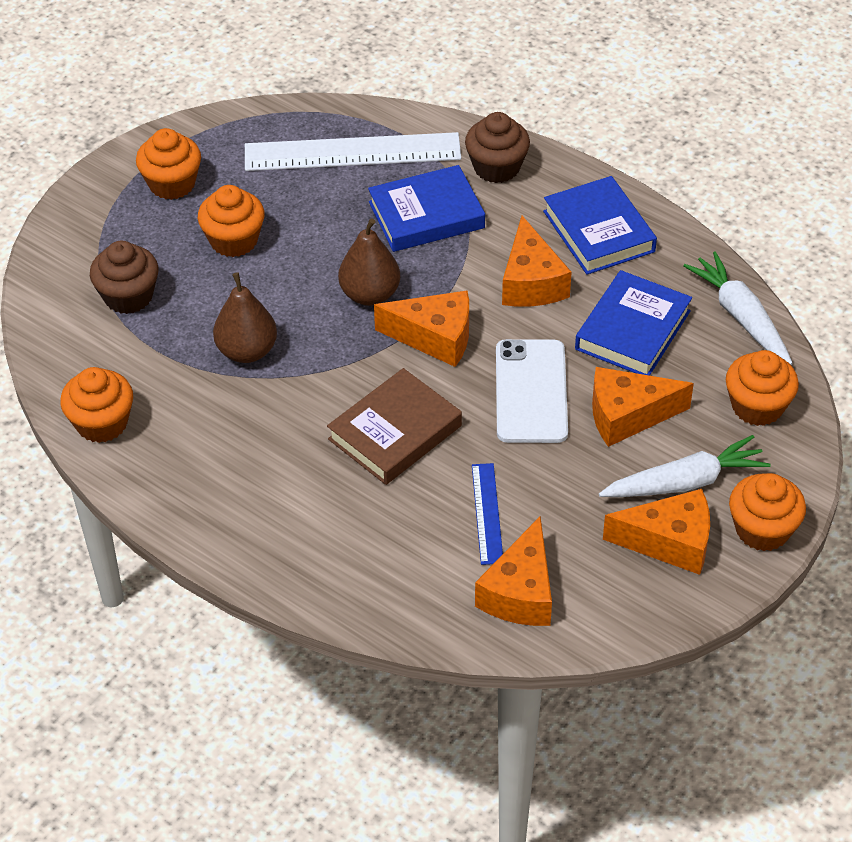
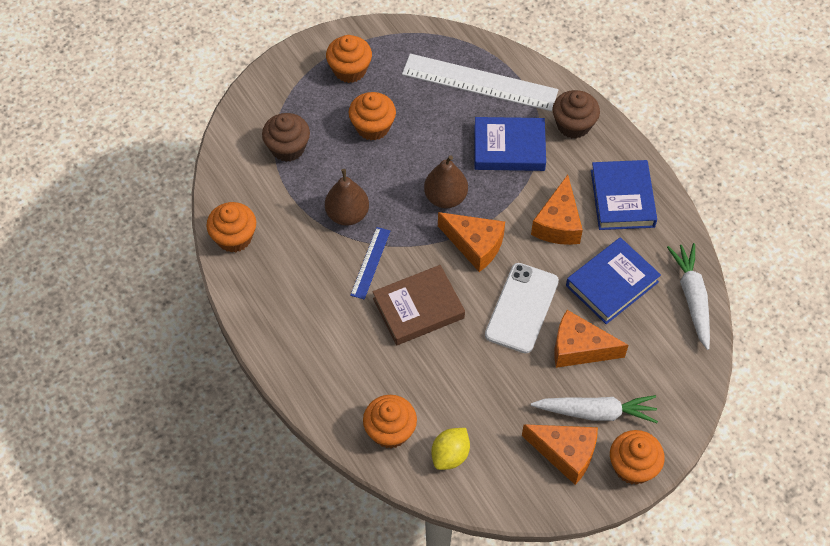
camera: 20 degrees right, 10 degrees up
blue ruler [472,463,503,565] -> blue ruler moved to [350,227,390,300]
orange cheese [475,516,552,626] -> yellow lemon [431,428,470,470]
orange cupcake [726,350,799,426] -> orange cupcake moved to [363,395,417,449]

